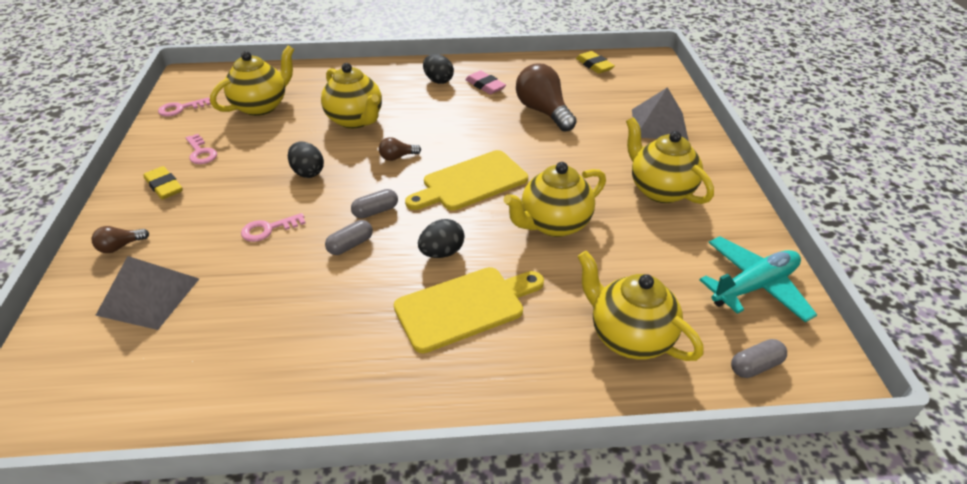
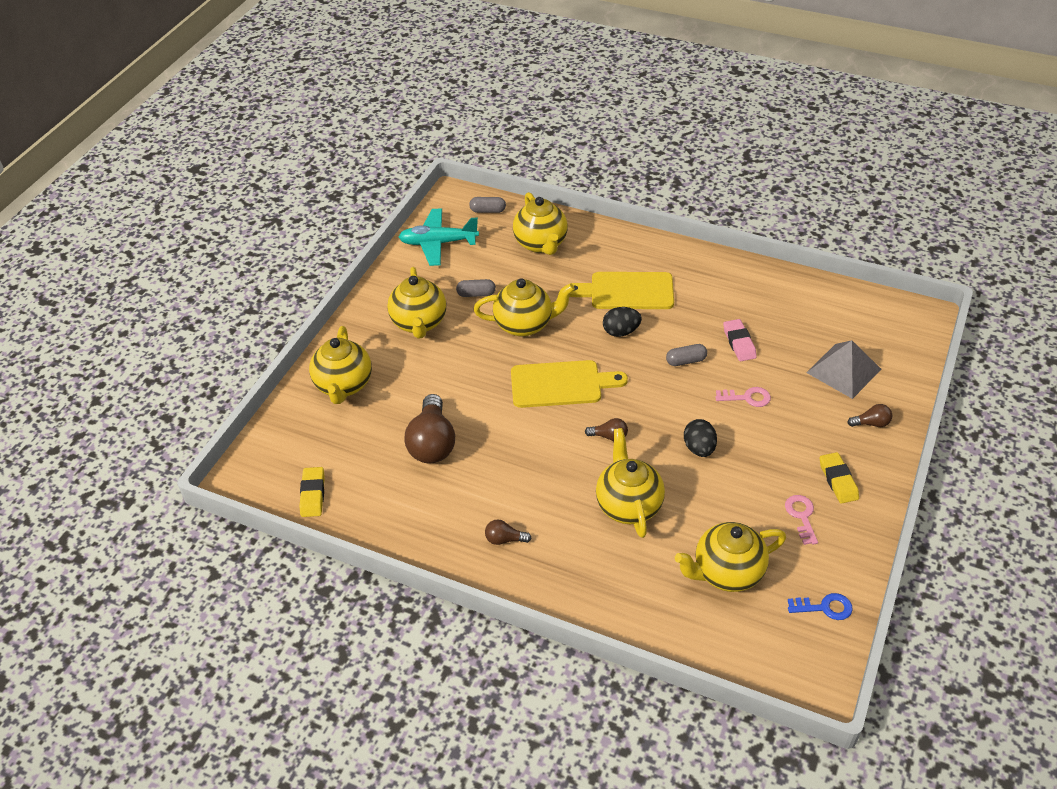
camera: 150 degrees left, 5 degrees up
pink key [158,97,211,117] -> blue key [788,593,853,620]
grey capsule [351,189,398,219] -> grey capsule moved to [456,279,496,297]
black egg [423,54,454,84] -> brown light bulb [485,519,532,545]
pink eraser [465,71,506,94] -> pink eraser moved to [723,319,757,361]
grey pyramid [632,87,689,141] -> yellow teapot [309,326,372,404]

